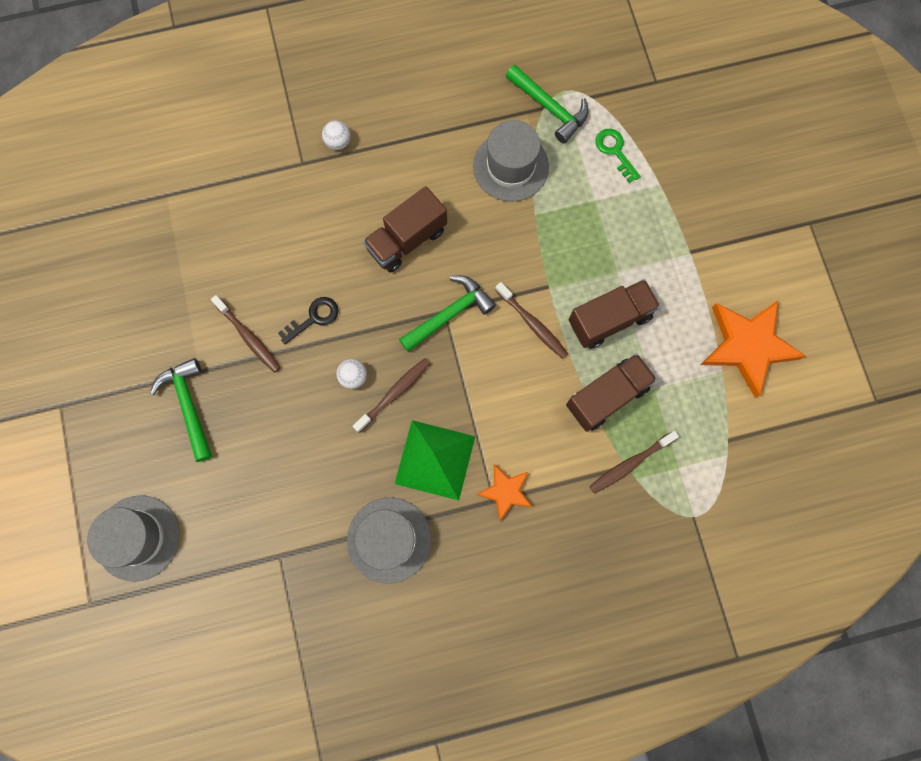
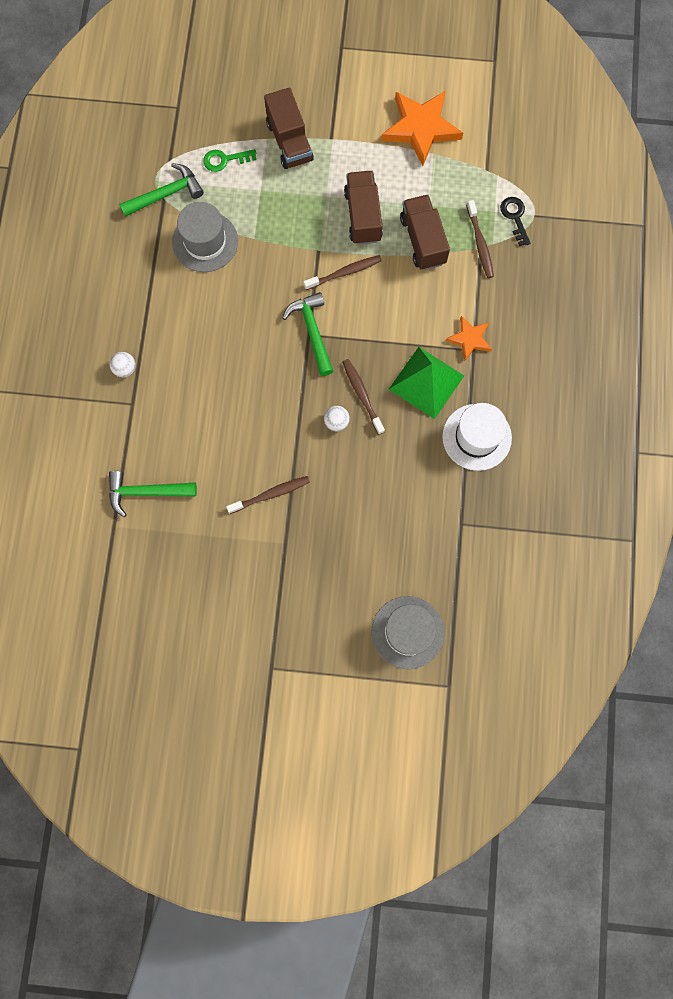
camera: 70 degrees left, 0 degrees up
green hammer [150,358,212,462] -> green hammer moved to [109,471,197,517]
black key [278,297,338,344] -> black key moved to [500,197,530,246]
grey hat [347,497,431,584] -> white hat [442,403,512,471]
brown truck [363,186,447,273] -> brown truck moved to [264,88,313,169]

